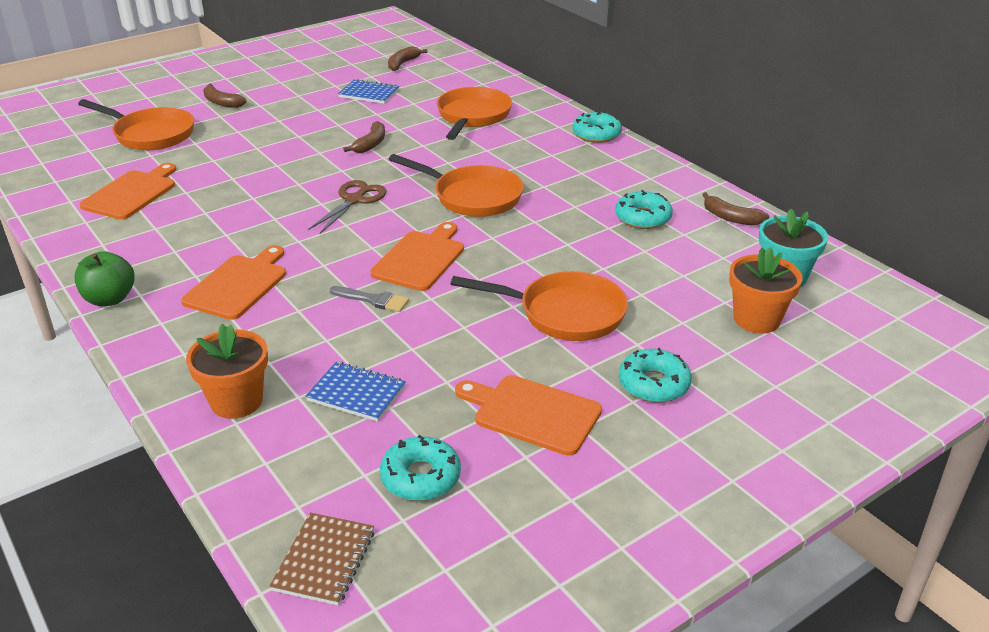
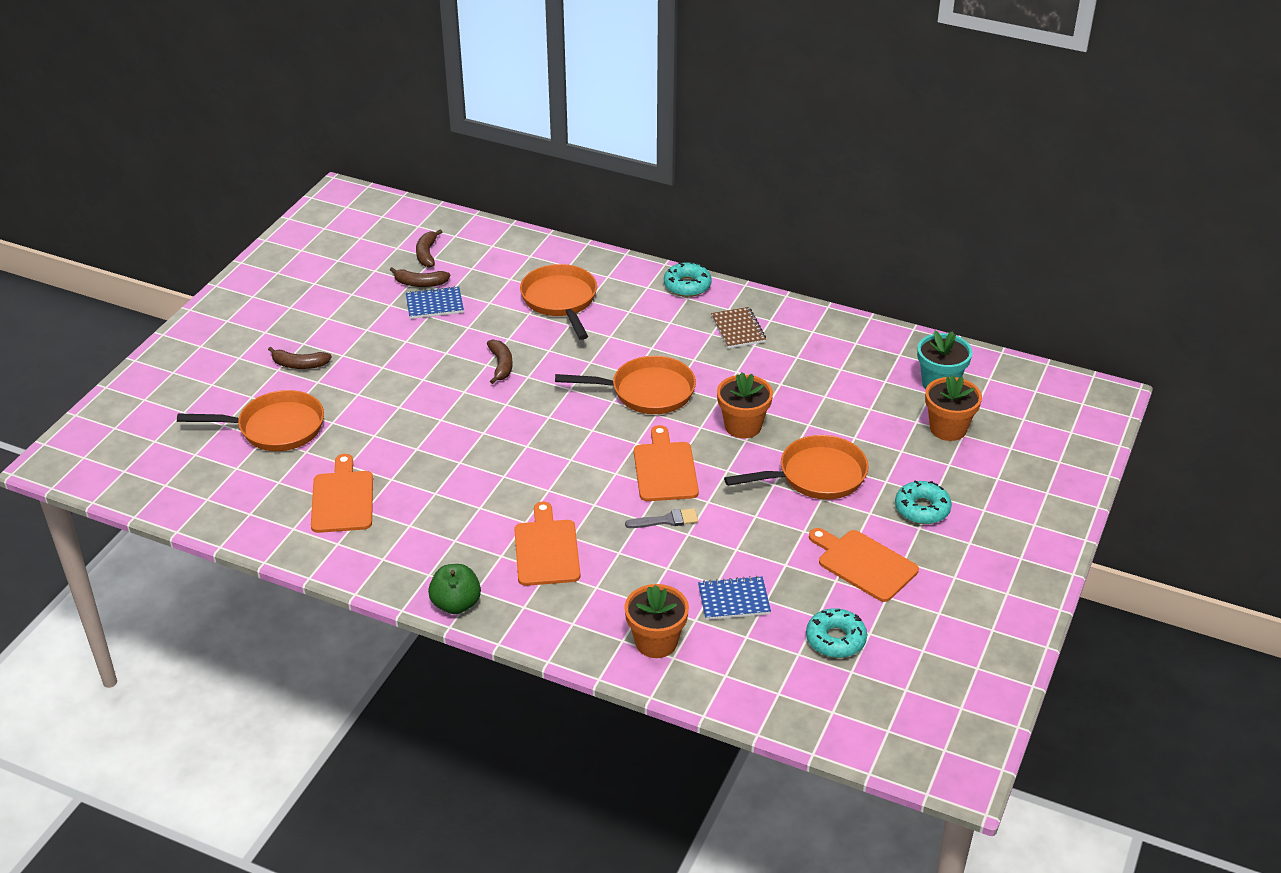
camera: 30 degrees left, 5 degrees up
brown notebook [269,513,374,606] -> brown notebook moved to [711,307,766,348]
brown scissors [308,180,387,234] -> none
orange cutting board [455,375,602,456] -> orange cutting board turned 45 degrees clockwise [809,528,919,602]
turquoise donut [615,190,673,229] -> none
brown banana [702,192,770,225] -> brown banana moved to [390,267,451,287]
none -> orange flower pot [717,372,773,438]

